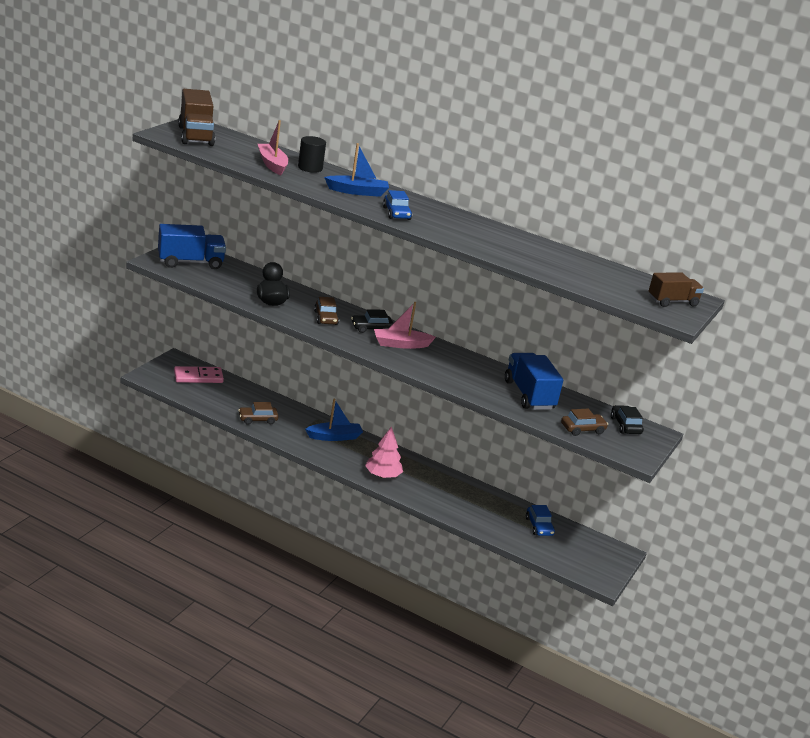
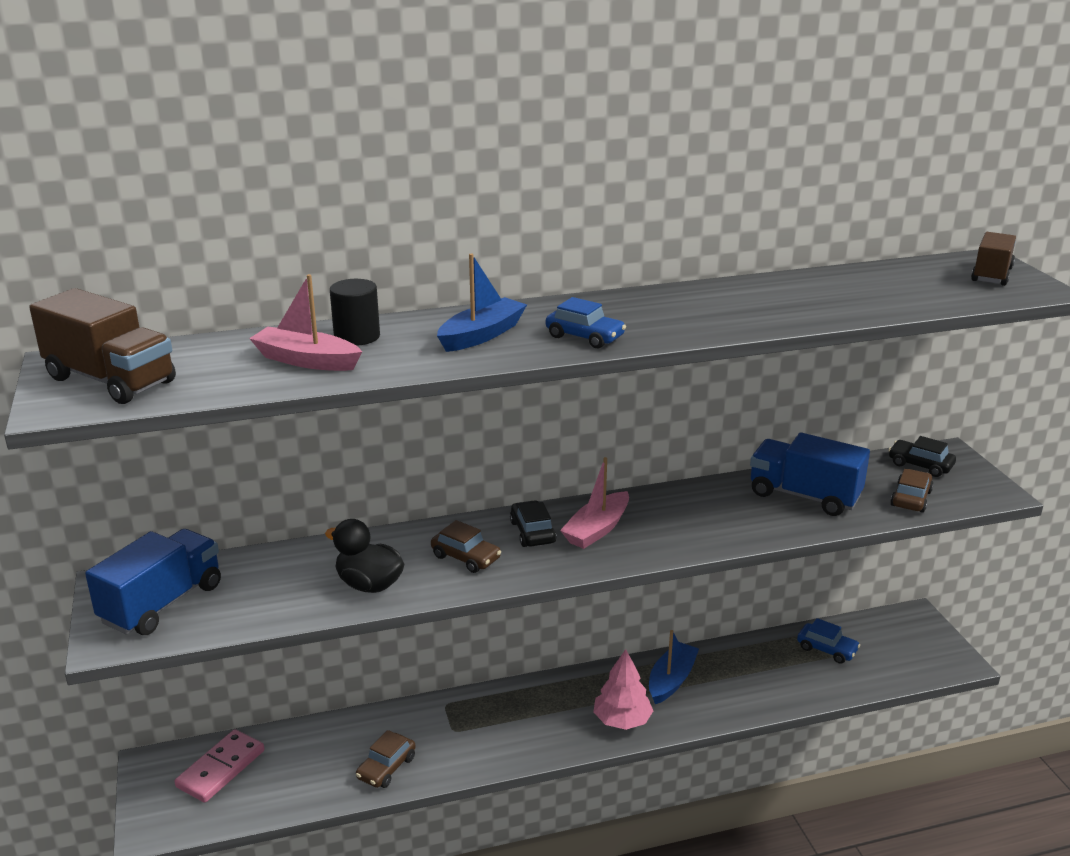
camera: 40 degrees left, 0 degrees up
blue boat [305,399,363,441] -> blue boat moved to [649,630,699,704]
black car [351,309,394,333] -> black car turned 135 degrees clockwise [510,500,556,547]

